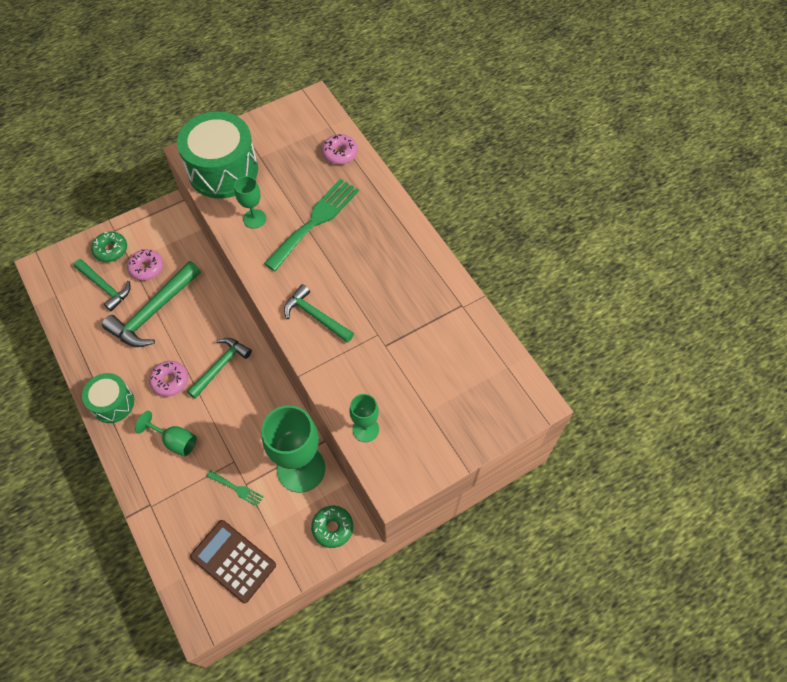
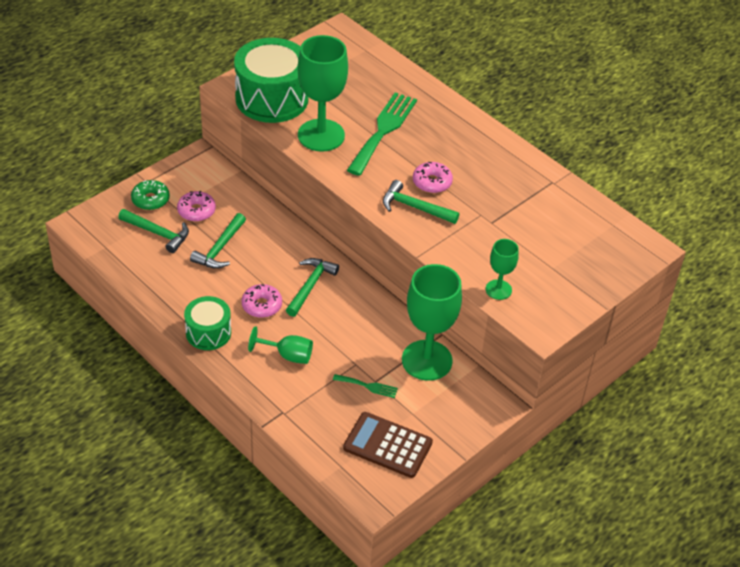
camera: 15 degrees left, 15 degrees down
green hammer [102,261,201,347] -> green hammer [190,213,246,269], size x0.65
green goblet [234,176,266,229] -> green goblet [298,35,348,152], size x1.96
green donut [311,506,353,548] -> none
pink donut [322,134,358,165] -> pink donut moved to [413,162,453,193]

